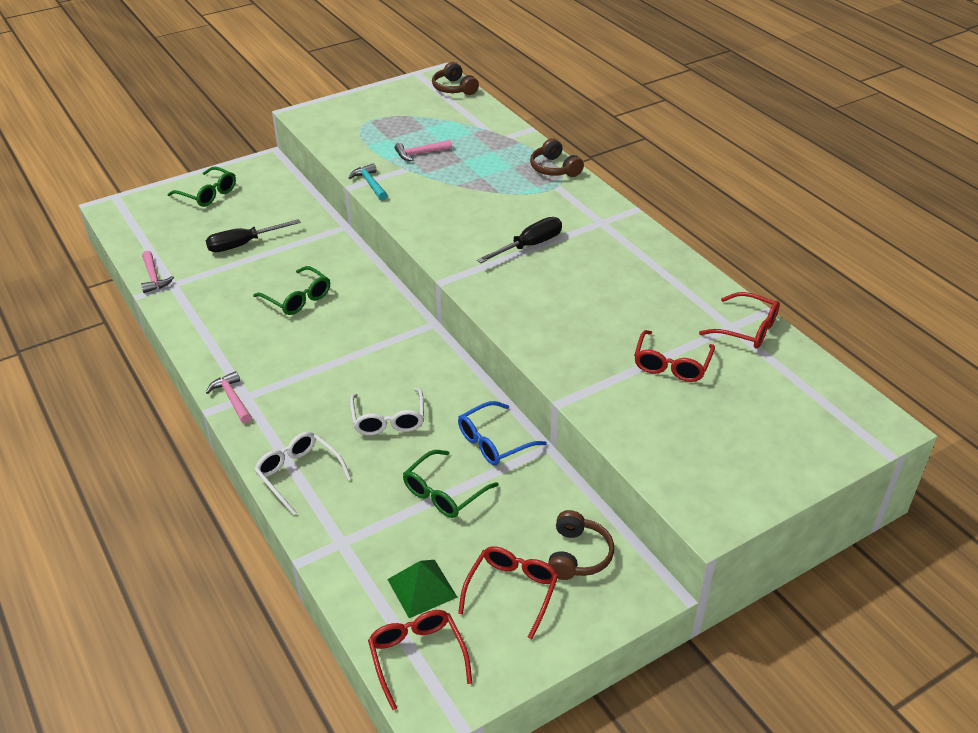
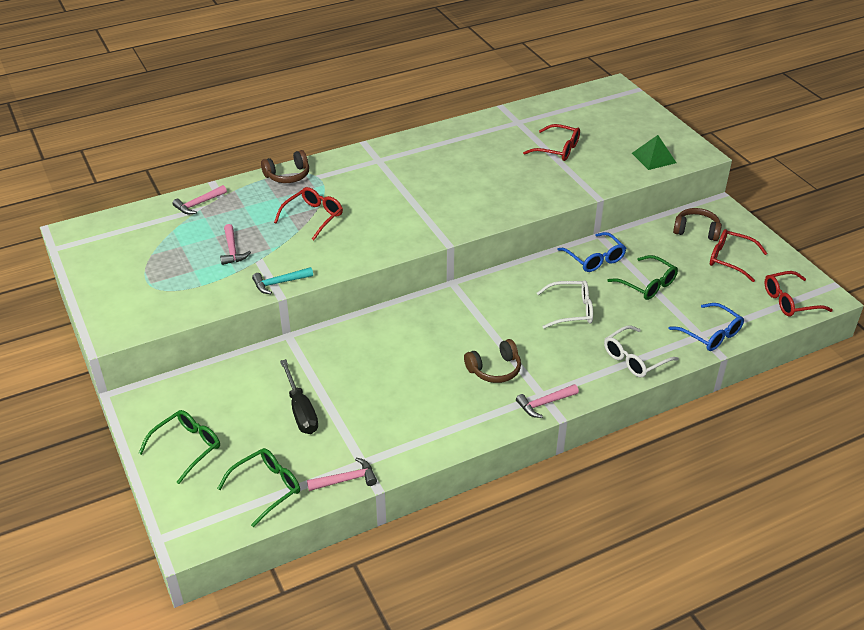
camera: 85 degrees left, 0 degrees up
green glasses [253,266,330,315] -> green glasses moved to [217,448,300,527]
green pyramid [387,560,458,618] -> green pyramid moved to [632,135,677,170]
brown headphones [432,62,479,95] -> brown headphones moved to [464,339,521,383]
black screwdriver [477,217,562,263] -> none
red glasses [699,292,780,349] -> red glasses moved to [274,187,343,241]
none -> pink hammer [172,185,227,214]
none -> blue glasses [668,303,744,351]

